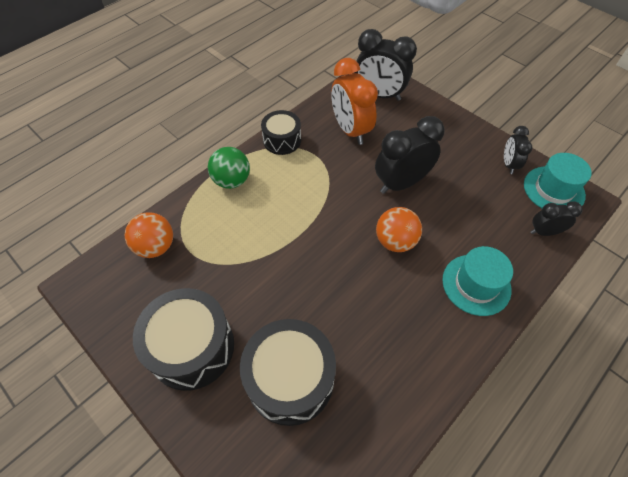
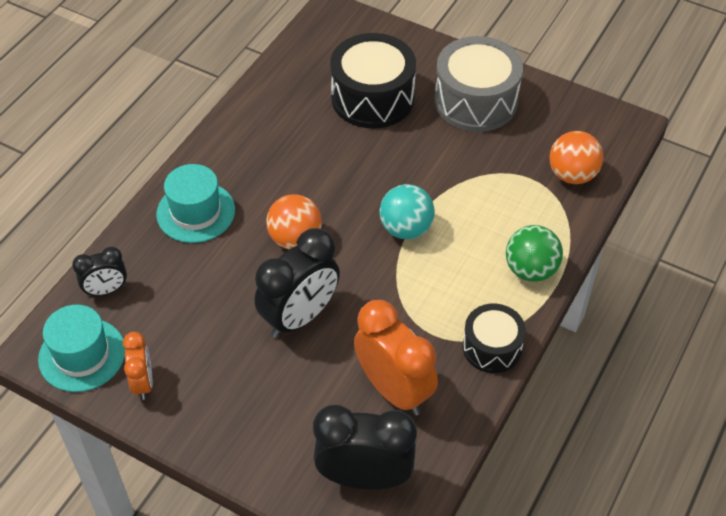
camera: 165 degrees right, 5 degrees down
black drum [133,288,234,391] -> grey drum [434,36,523,132]
black clock [504,126,532,174] -> orange clock [123,332,153,400]
none -> turquoise ball [380,184,435,239]

